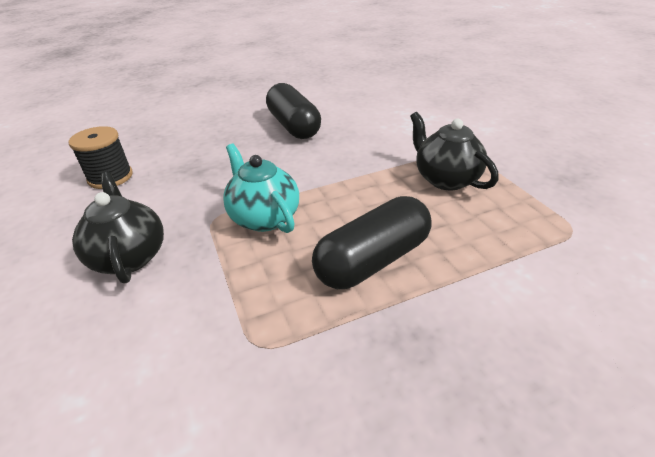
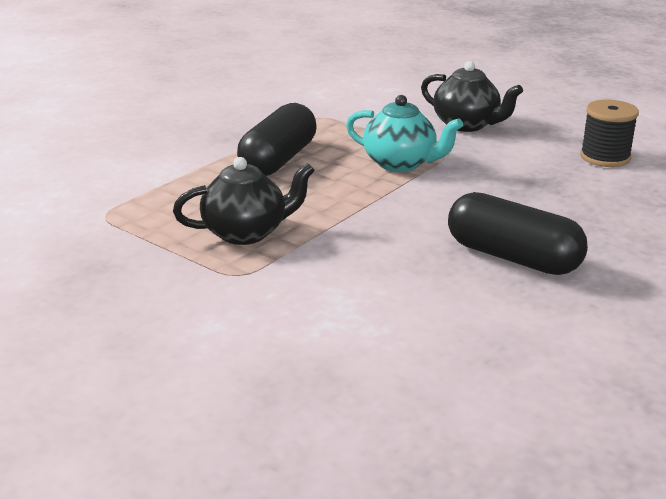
camera: 150 degrees right, 10 degrees down
black teapot [410,112,499,191] -> black teapot turned 45 degrees counterclockwise [173,157,315,245]

